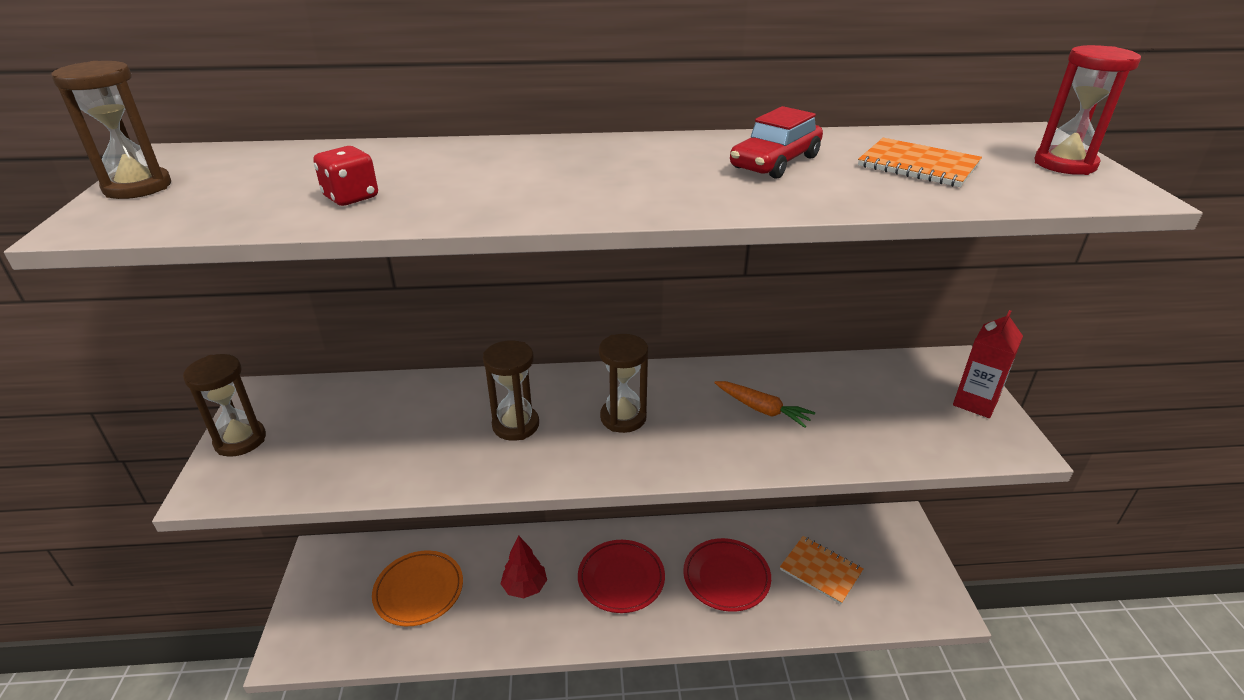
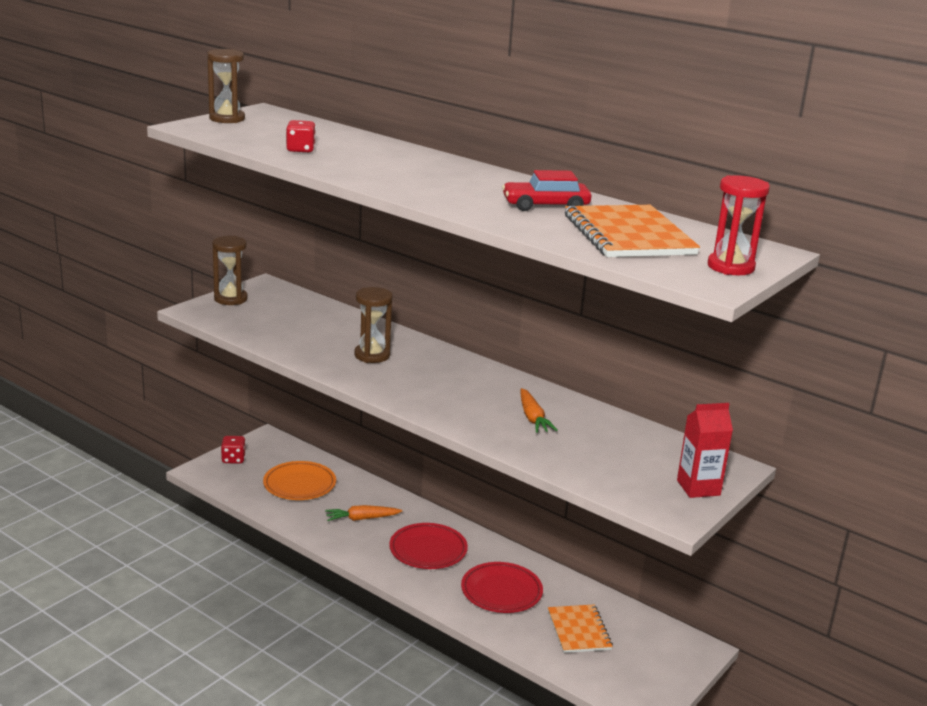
camera: 40 degrees right, 10 degrees down
red tree [501,535,547,598] -> orange carrot [325,505,402,521]
brown hourglass [599,334,648,433] -> none
orange notebook [858,138,982,187] -> orange notebook [565,205,700,257], size x1.62
none -> red dice [221,436,246,464]

